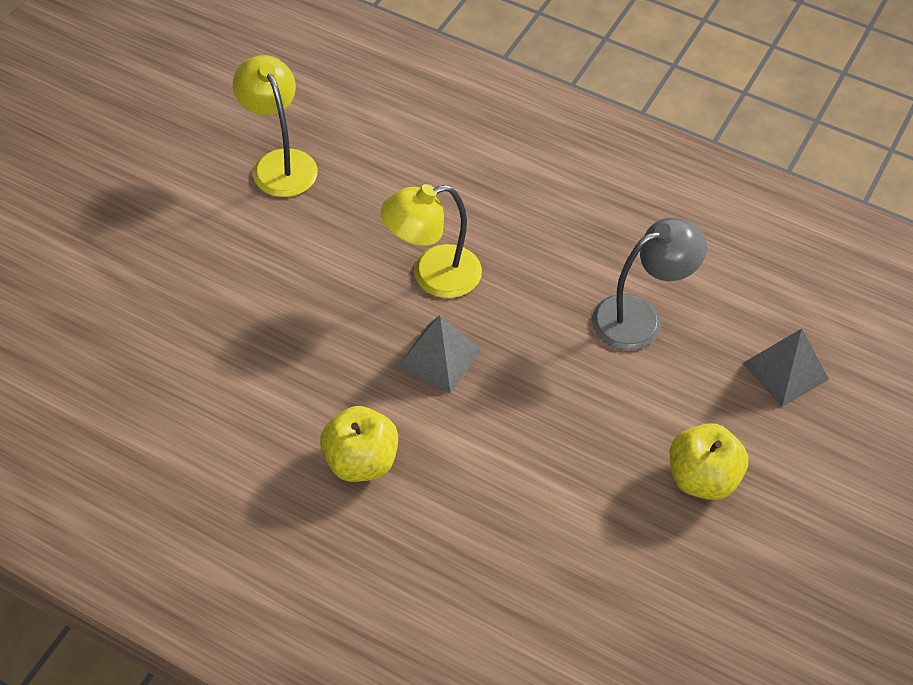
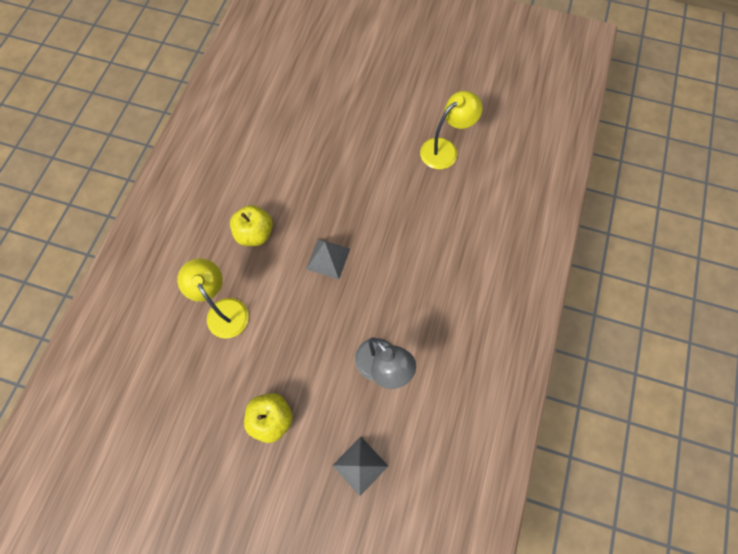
camera: 80 degrees right, 15 degrees up
yellow lamp [381,184,482,298] -> yellow lamp moved to [177,258,249,339]

